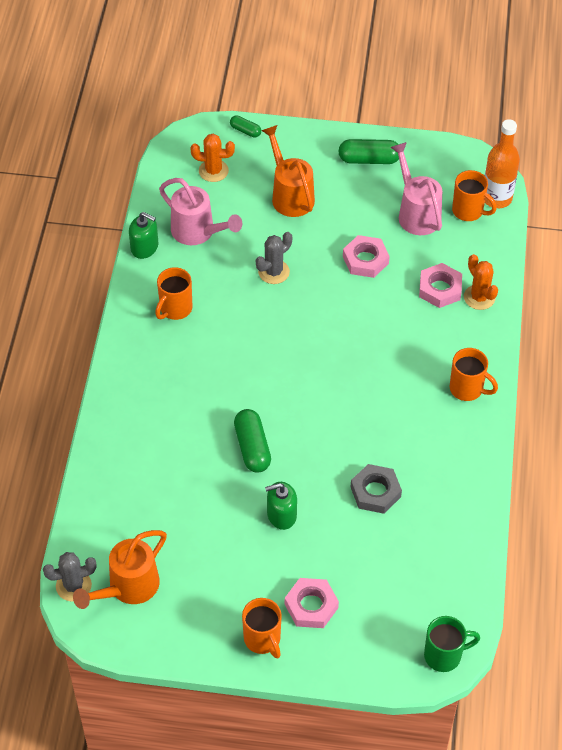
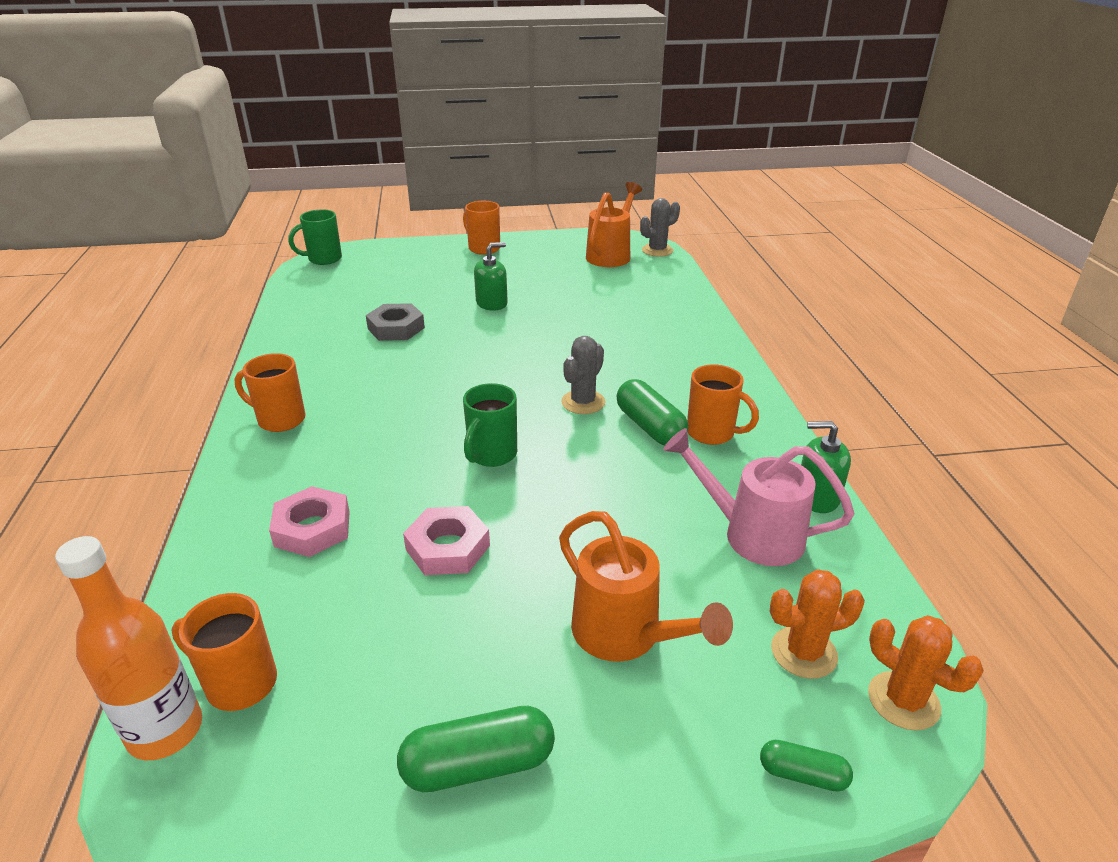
camera: 165 degrees right, 20 degrees down
orange mug [155,267,192,320] -> orange mug turned 105 degrees clockwise [687,364,759,445]
green capsule [234,409,271,473] -> green capsule moved to [616,379,688,445]
grey cactus [256,232,292,284] -> grey cactus moved to [561,336,606,414]
pink nut [285,578,339,628] -> none
pink watering can [390,142,442,235] -> none
orange cactus [464,254,498,310] -> orange cactus moved to [868,615,984,730]
none -> green mug [463,383,517,467]

